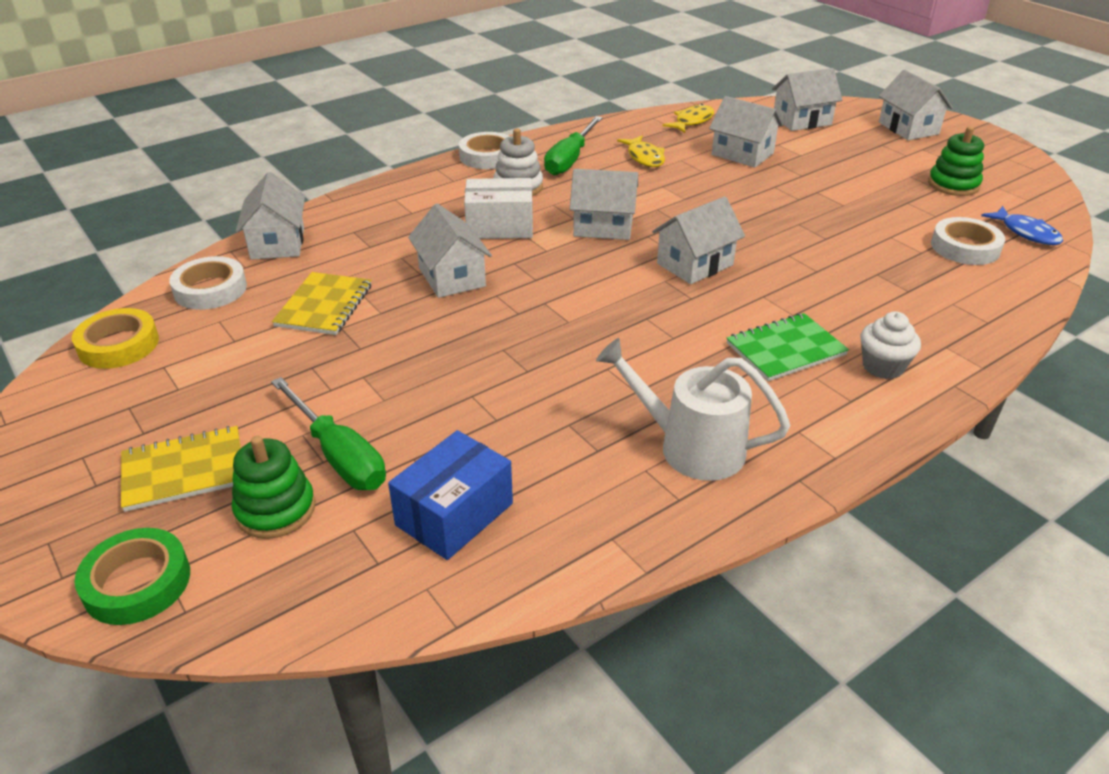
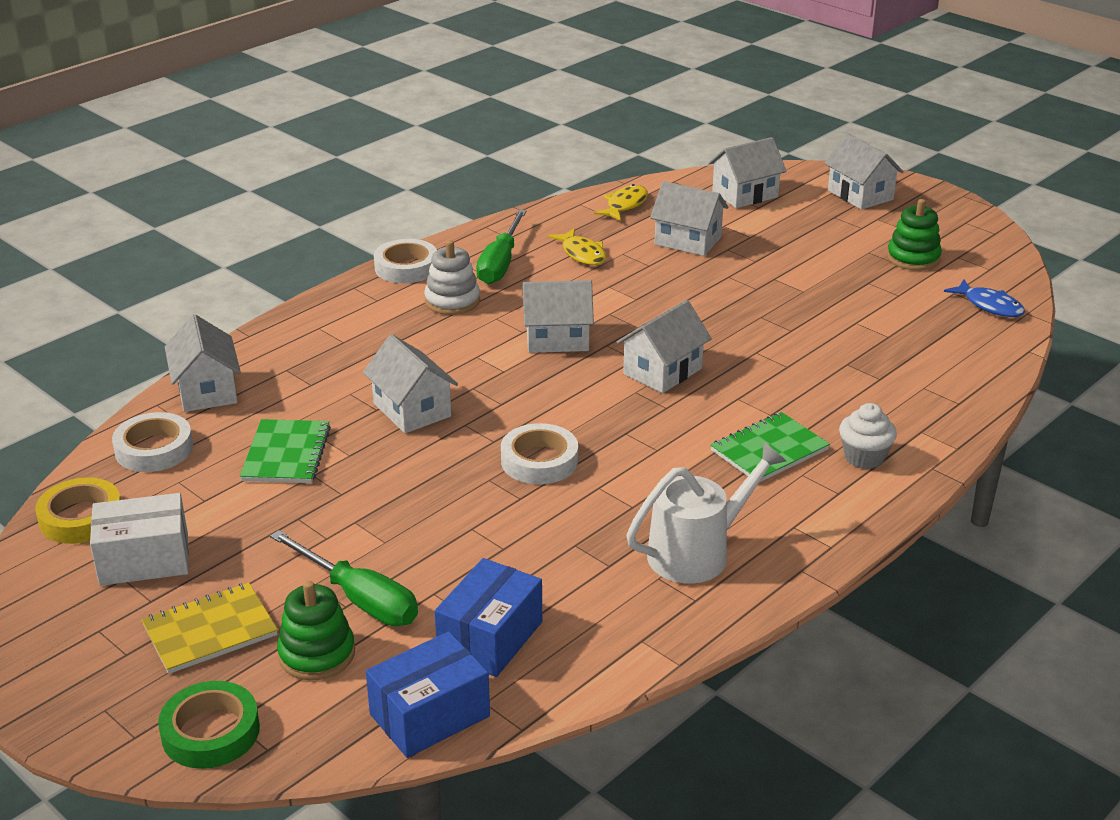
camera: 10 degrees left, 5 degrees down
yellow notebook [272,272,372,335] -> green notebook [240,419,331,483]
white box [464,178,533,239] -> white box moved to [90,493,189,586]
white watering can [596,338,790,481] -> white watering can turned 135 degrees clockwise [627,441,786,583]
white tape [931,217,1005,265] -> white tape moved to [501,423,578,484]
none -> blue box [366,631,490,758]

